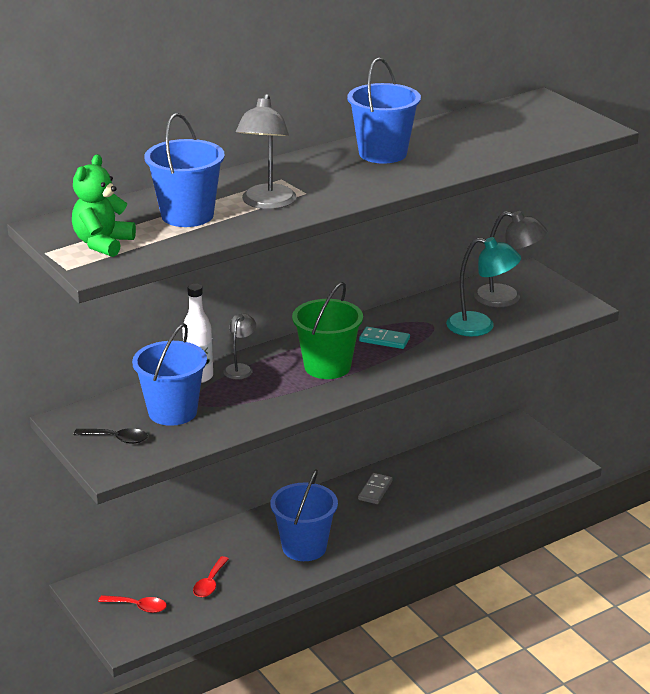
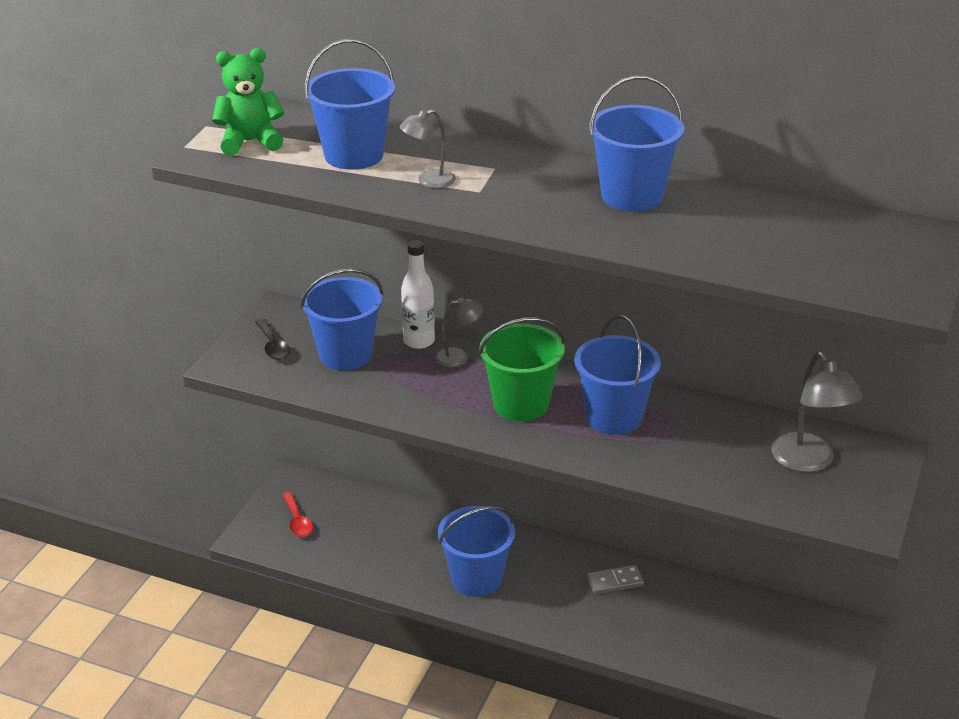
camera: 55 degrees right, 5 degrees up
red spoon [193,556,229,597] -> none
grey lamp [236,94,296,209] -> grey lamp [400,109,456,188], size x0.58
turquoise domino [359,327,410,349] -> blue bucket [574,315,661,435]
turquoise lamp [446,237,521,337] -> none

